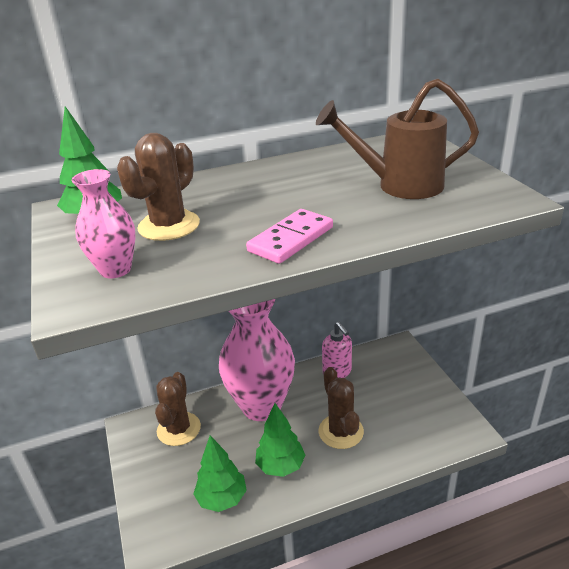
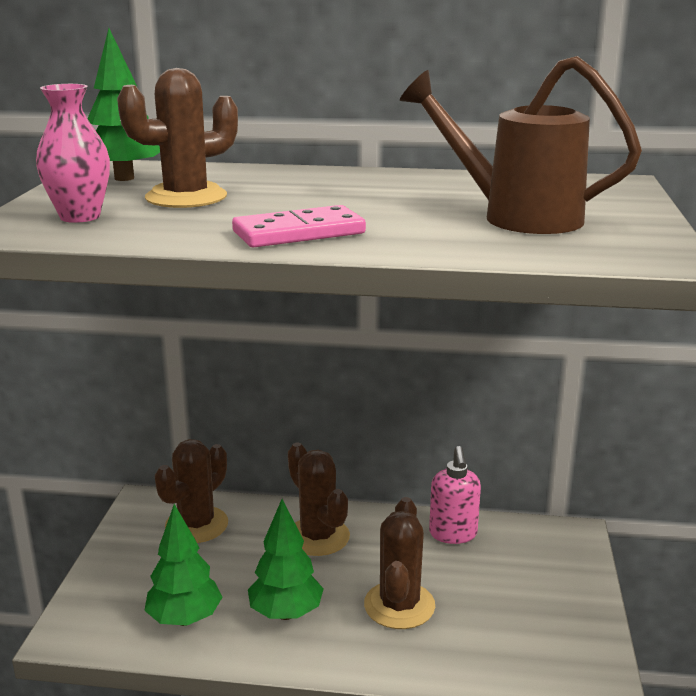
camera: 25 degrees right, 10 degrees down
pink vase [219,299,295,421] -> brown cactus [288,443,350,556]

